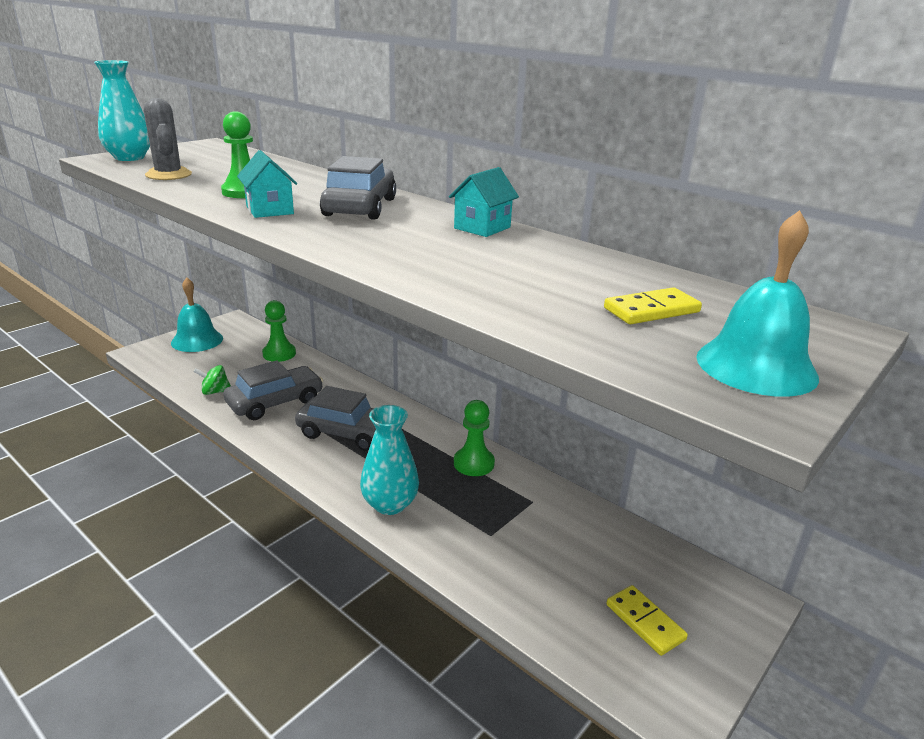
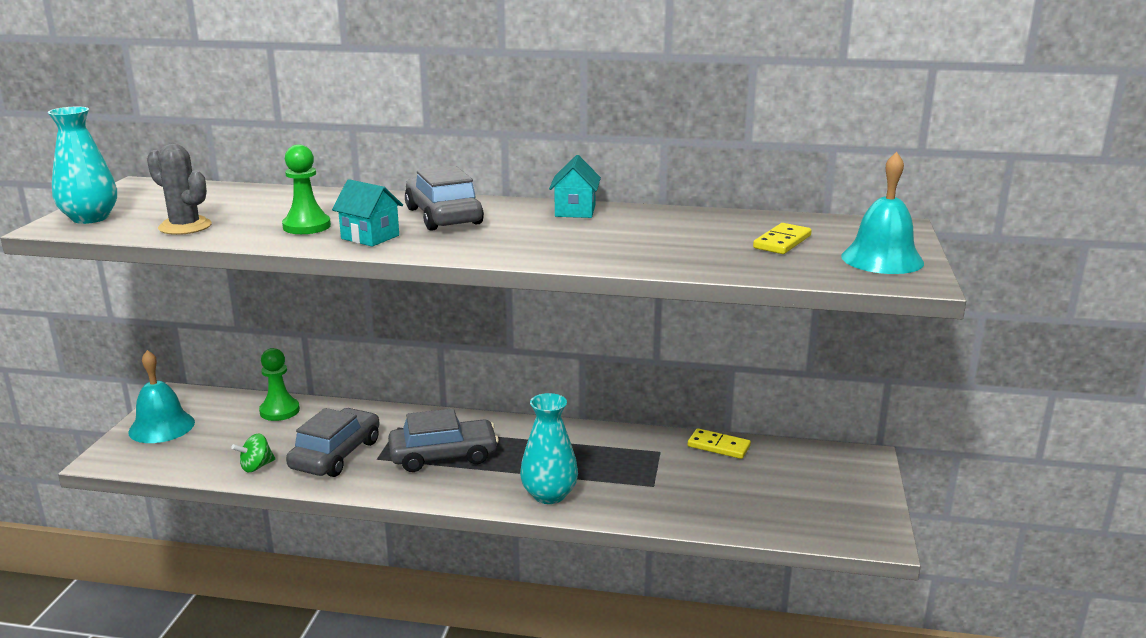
camera: 30 degrees left, 5 degrees down
green pawn [454,400,495,476] -> none
yellow domino [606,585,688,656] -> yellow domino moved to [688,428,751,459]

